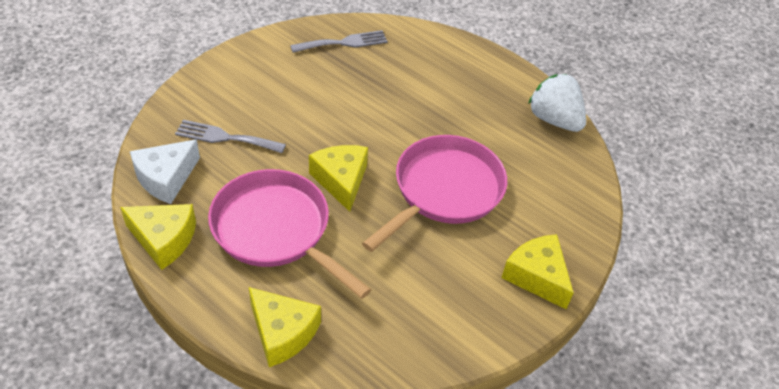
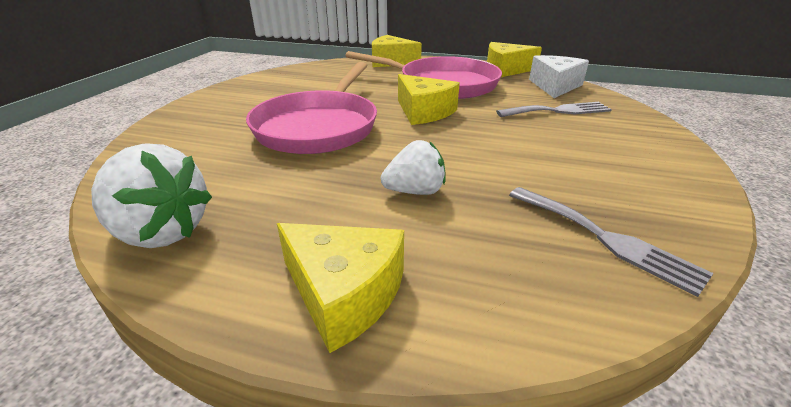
camera: 160 degrees right, 15 degrees down
grey fork [290,30,388,53] -> grey fork turned 90 degrees counterclockwise [509,187,713,297]
yellow cheese [501,234,574,309] -> yellow cheese moved to [277,223,404,353]
none -> white strawberry [381,140,445,195]

